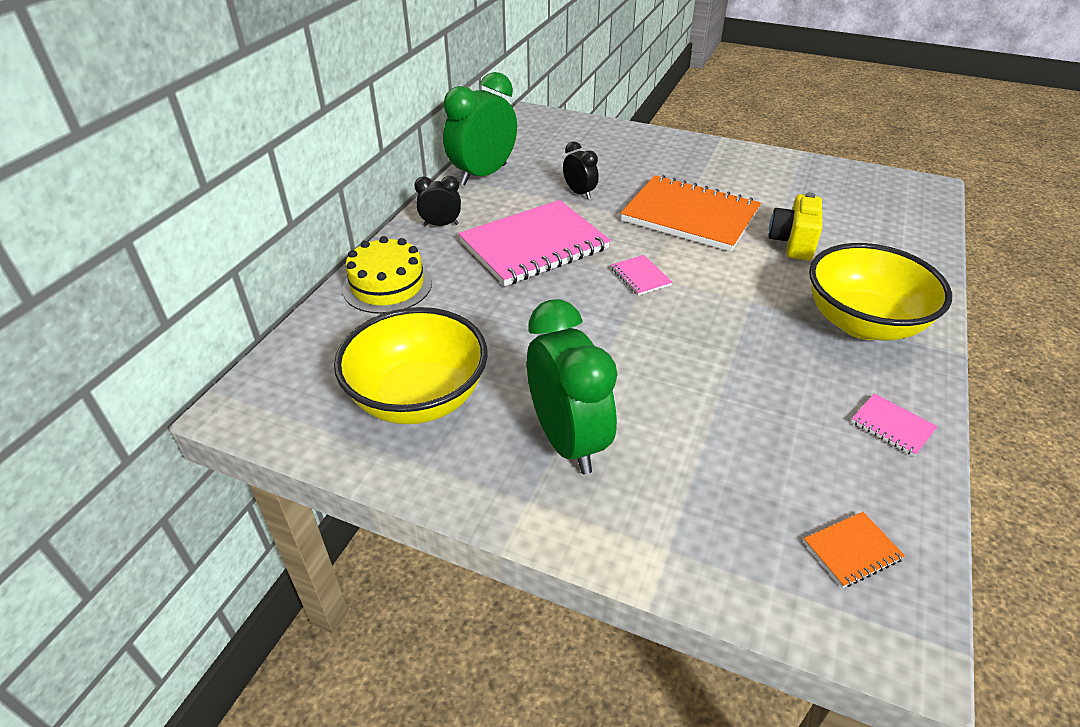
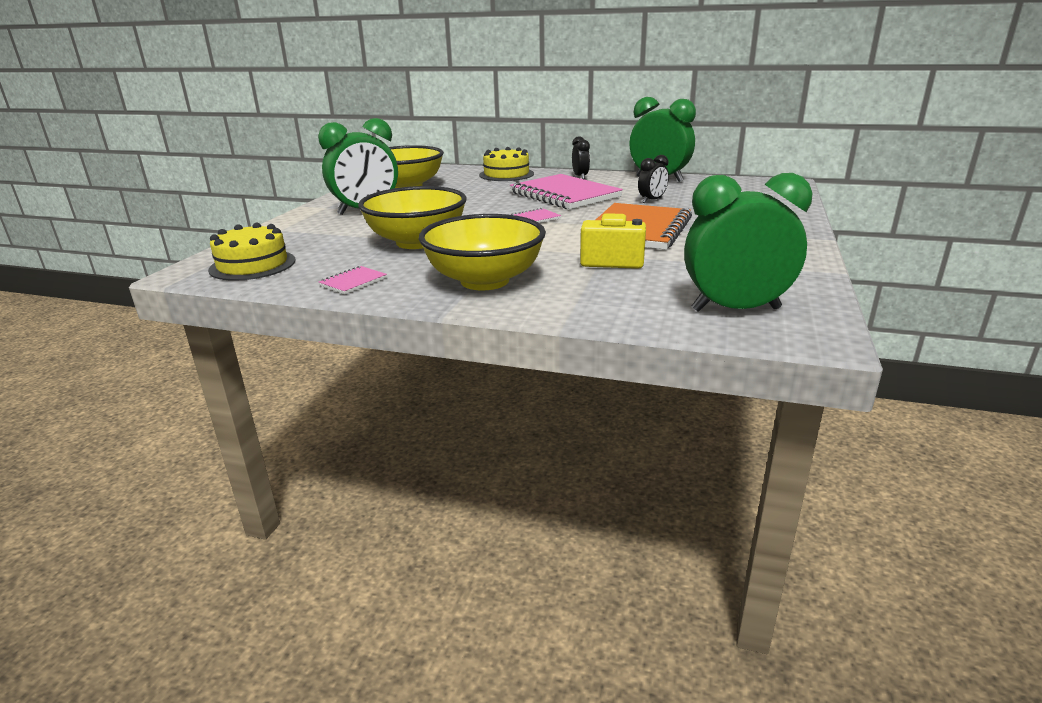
camera: 85 degrees right, 15 degrees down
orange notebook [803,512,905,588] -> yellow cake [208,223,295,281]
none -> yellow bowl [358,186,467,249]
none -> green clock [684,173,812,312]

